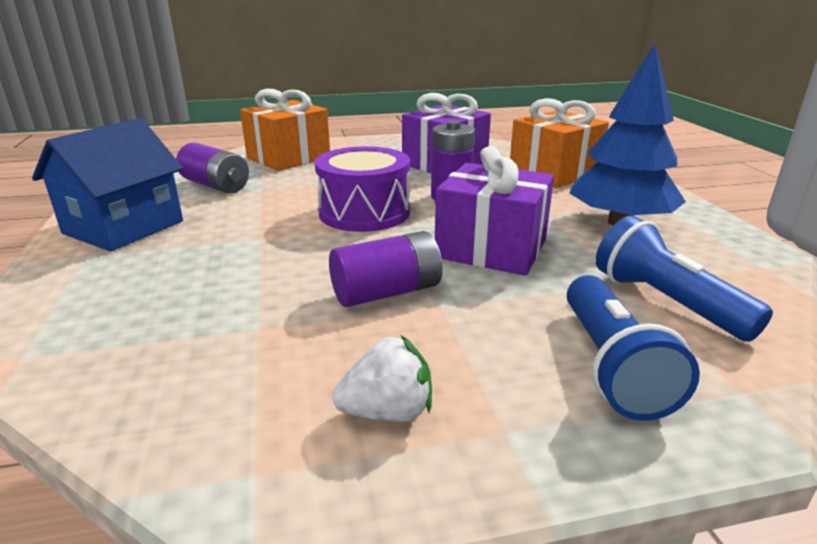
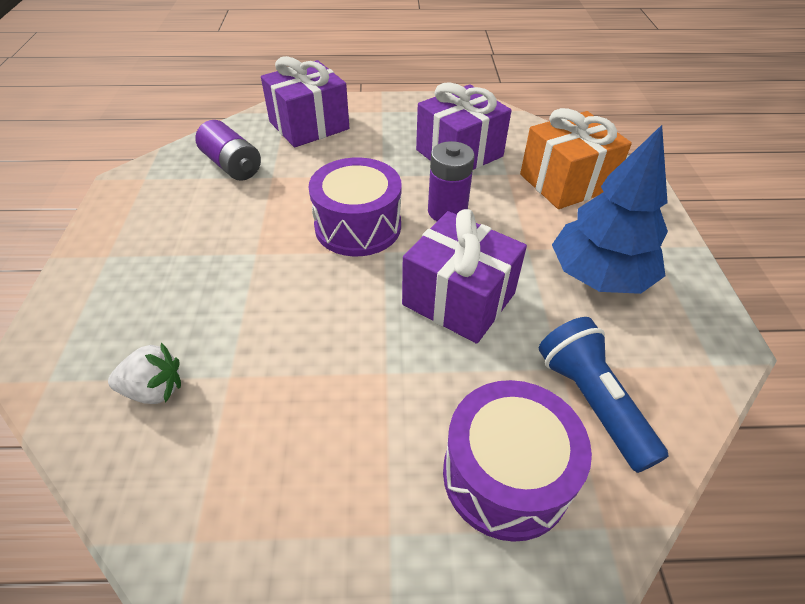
camera: 10 degrees right, 20 degrees up
blue house [32,118,183,252] -> none
orange gift [240,89,330,171] -> purple gift [261,56,349,147]
purple battery [329,231,442,307] -> none
white strawberry [332,335,432,421] -> white strawberry moved to [108,342,181,404]
blue flashlight [567,275,700,421] -> purple drum [443,380,592,542]

